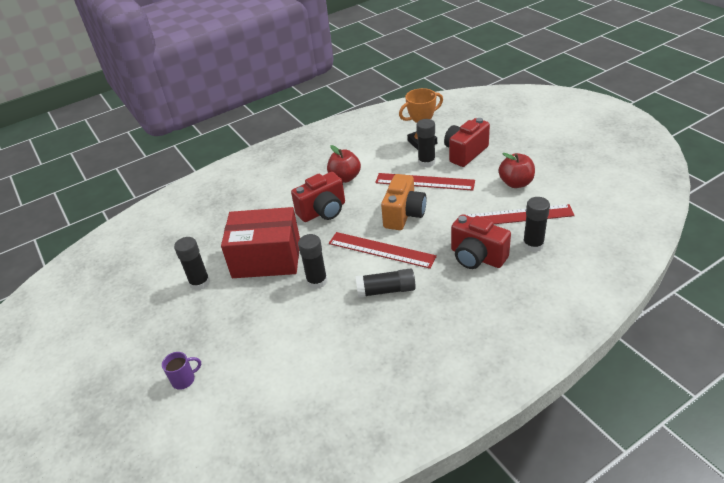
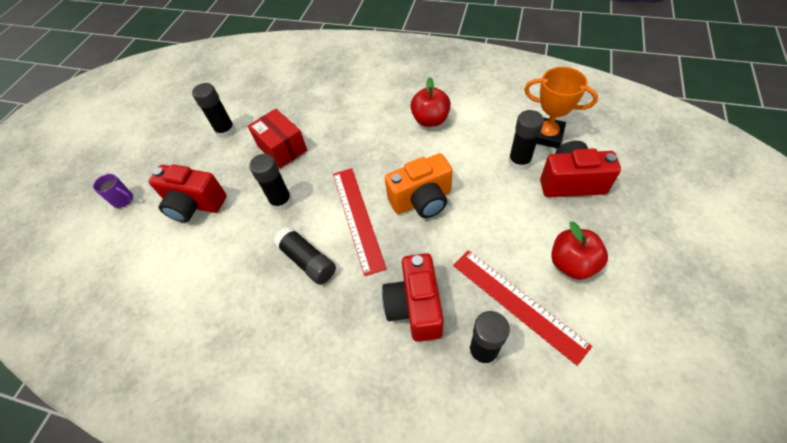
camera: 50 degrees right, 15 degrees up
red box [221,207,300,278] -> red box [248,109,307,169], size x0.64
red camera [291,172,345,222] -> red camera moved to [149,164,227,223]
red ruler [375,173,475,191] -> none

